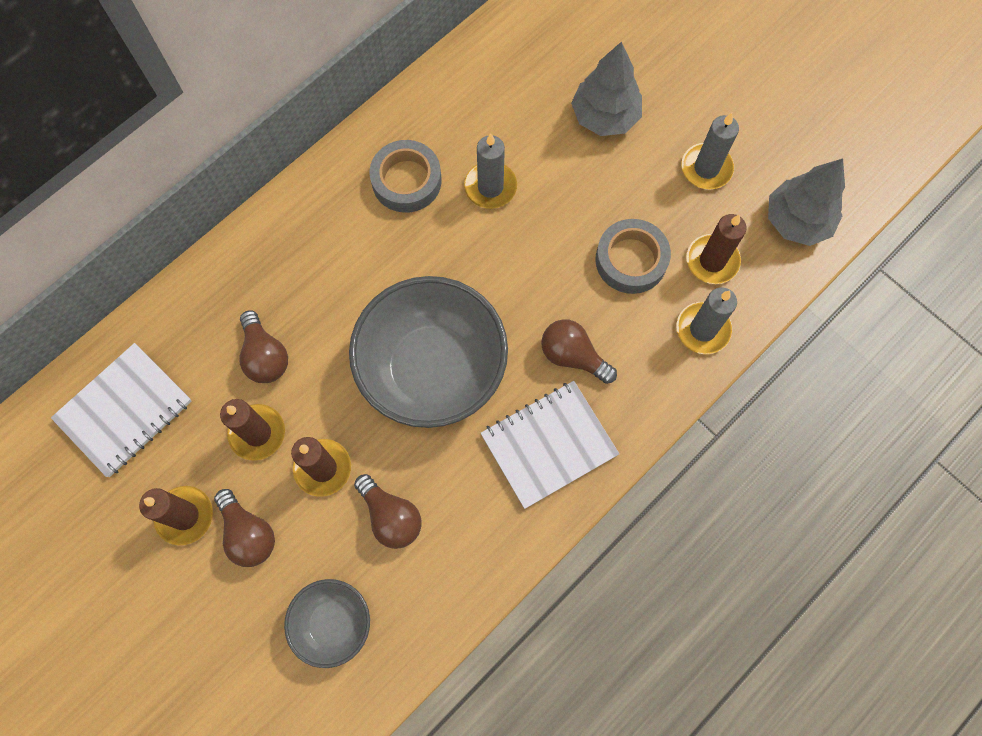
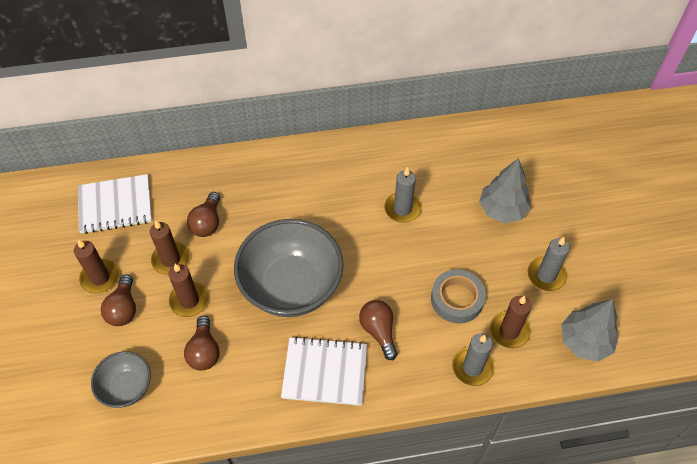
camera: 35 degrees right, 15 degrees down
grey tape [370,140,441,213] -> none

